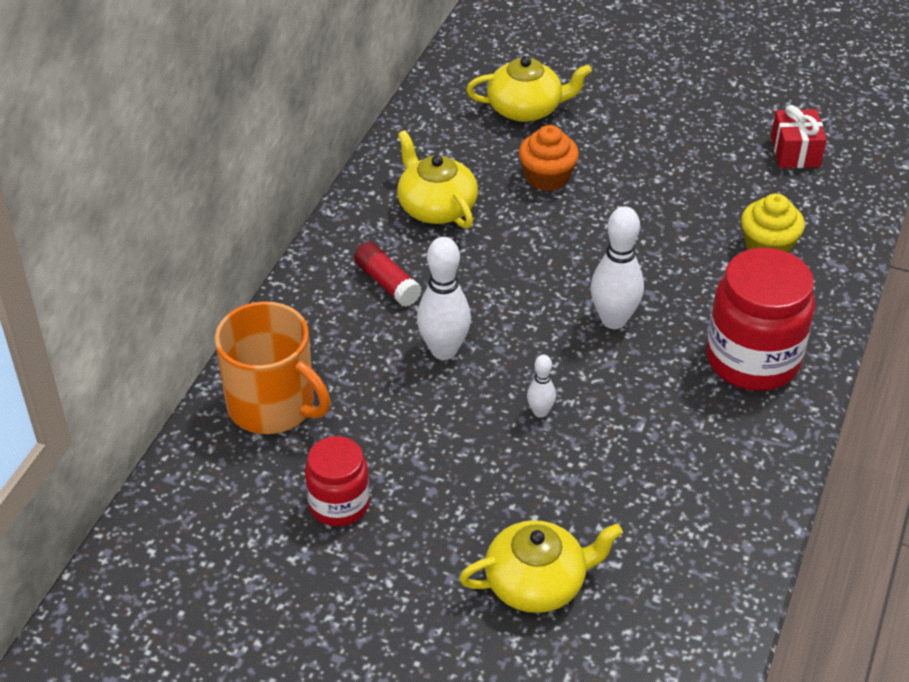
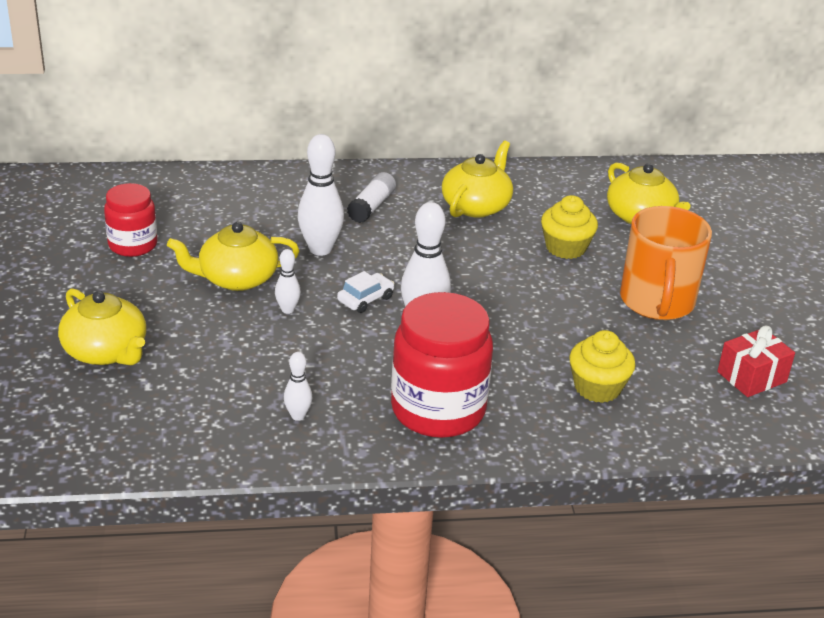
camera: 60 degrees right, 10 degrees down
orange mug [215,301,330,434] -> orange mug moved to [620,206,712,320]
red glue stick [354,242,422,307] -> white glue stick [347,172,396,223]
orange cupcake [519,125,579,191] -> yellow cupcake [541,195,598,259]
none -> yellow teapot [167,222,299,291]
none -> white bowling pin [284,352,312,421]
none -> white car [337,271,394,313]

